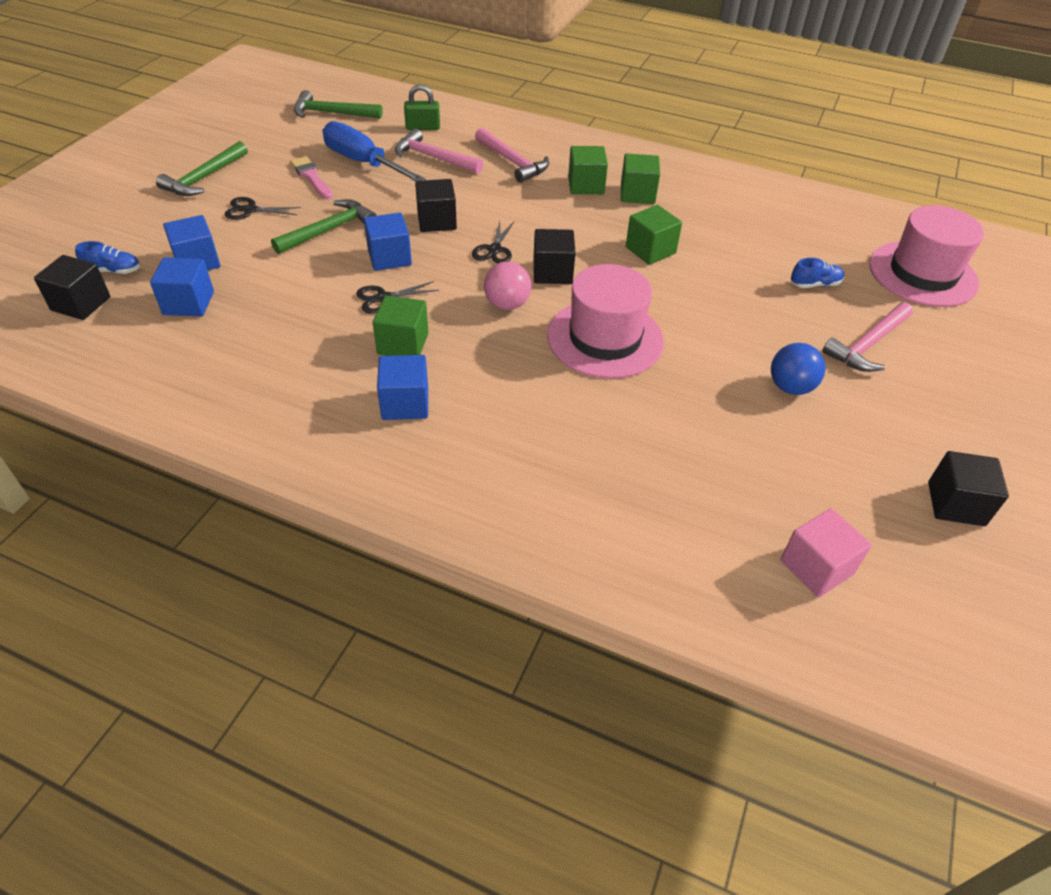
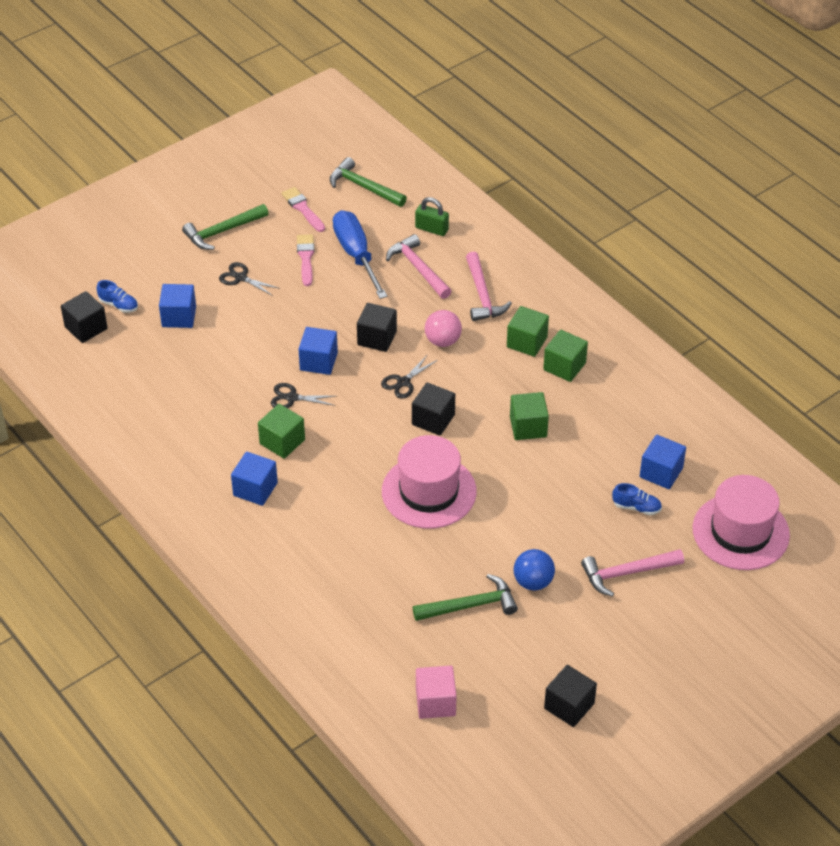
camera: 30 degrees right, 0 degrees up
blue cube [150,257,214,316] -> blue cube moved to [640,435,686,489]
green hammer [271,199,377,254] -> green hammer moved to [413,574,518,621]
pink ball [484,262,532,310] -> pink ball moved to [425,310,462,347]
none -> pink brush [281,187,325,232]

